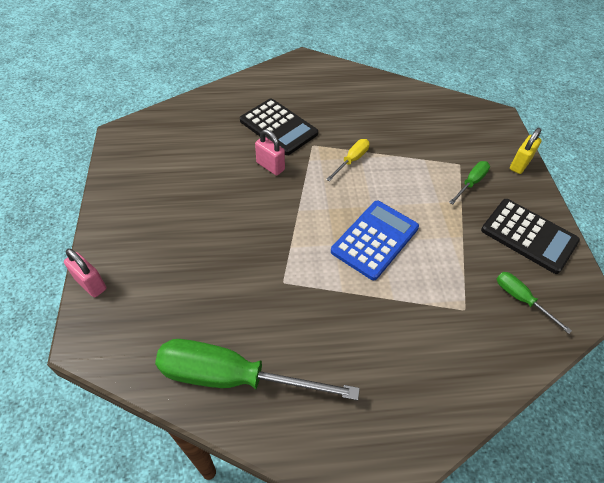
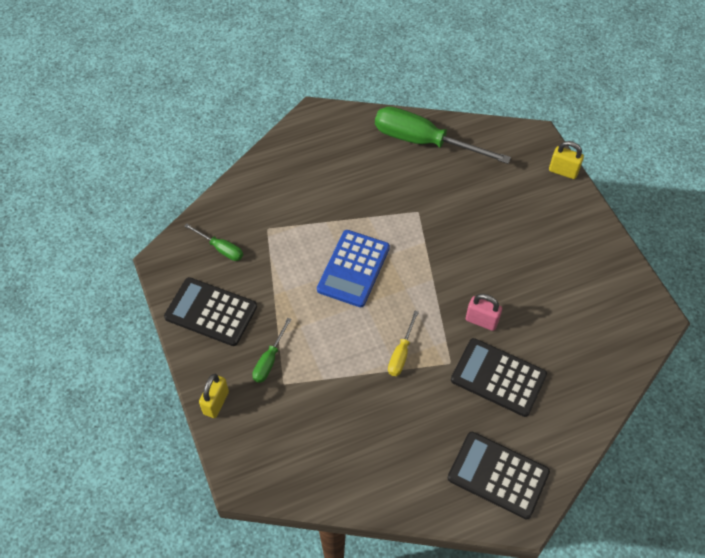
camera: 165 degrees right, 5 degrees up
pink padlock [64,249,106,297] -> yellow padlock [549,141,584,179]
green screwdriver [155,339,360,401] -> green screwdriver turned 150 degrees counterclockwise [375,106,511,164]
none -> black calculator [447,432,550,519]

